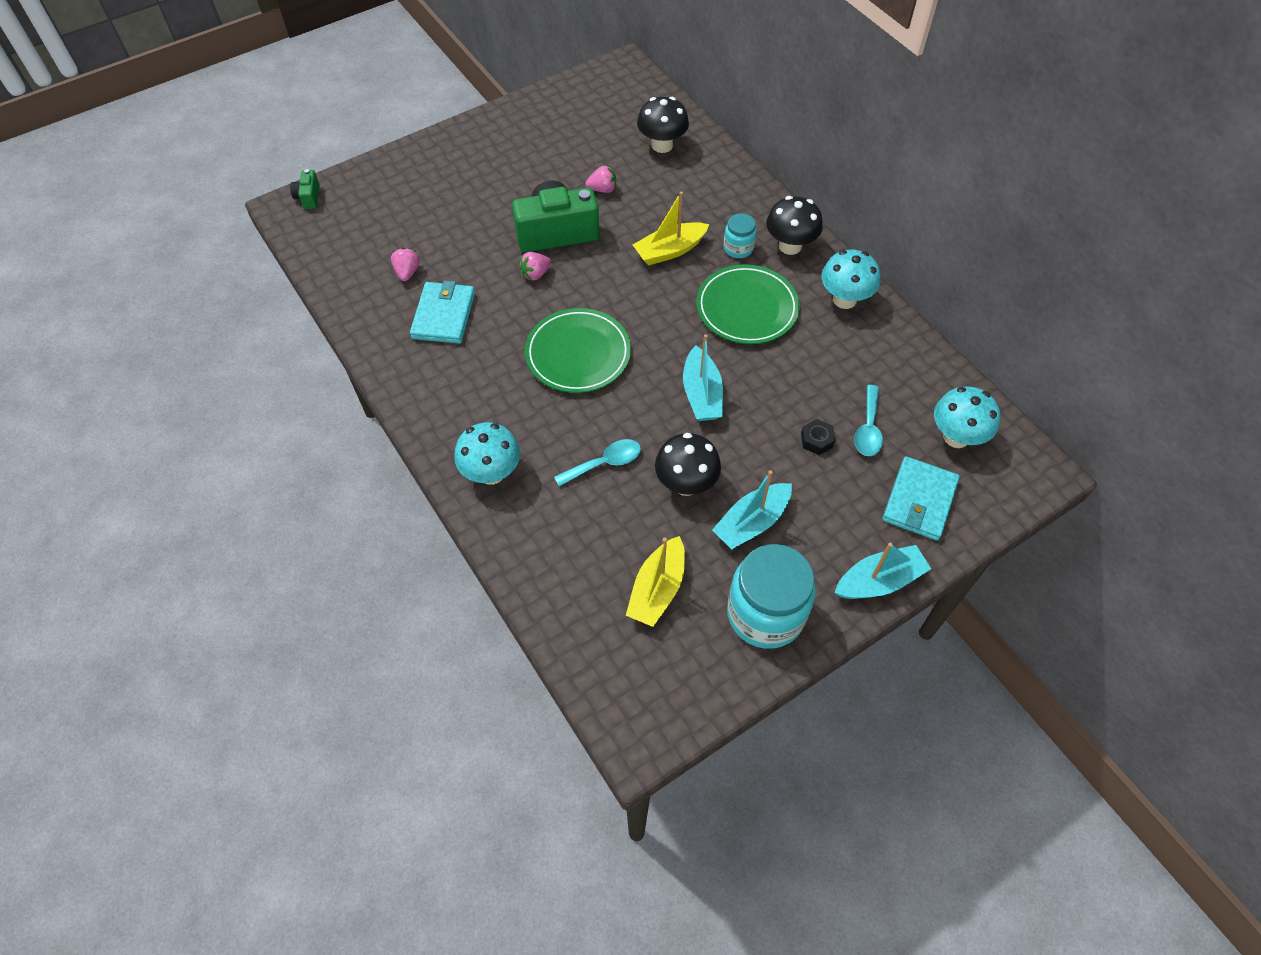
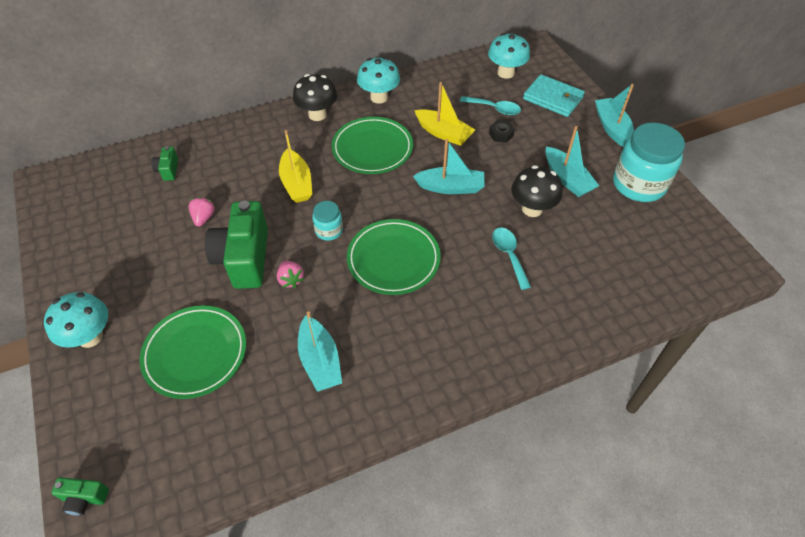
camera: 80 degrees left, 5 degrees down
pink strawberry [391,247,420,281] -> none
turquoise wallet [410,280,475,344] -> turquoise boat [298,312,342,392]
turquoise mushroom [454,422,520,485] -> turquoise mushroom moved to [44,292,108,348]
yellow boat [626,536,685,627] -> yellow boat moved to [414,82,475,146]
black mushroom [637,97,689,153] -> green camera [151,146,178,181]
turquoise jar [723,213,757,258] -> turquoise jar moved to [312,201,343,241]
none -> green plate [140,305,246,399]

